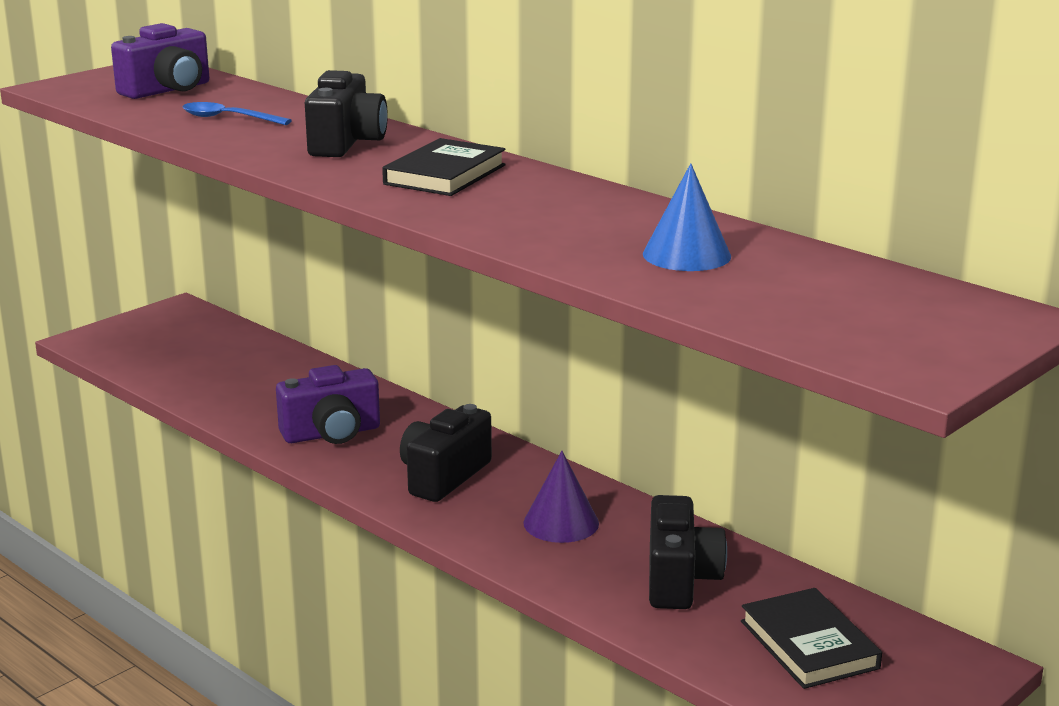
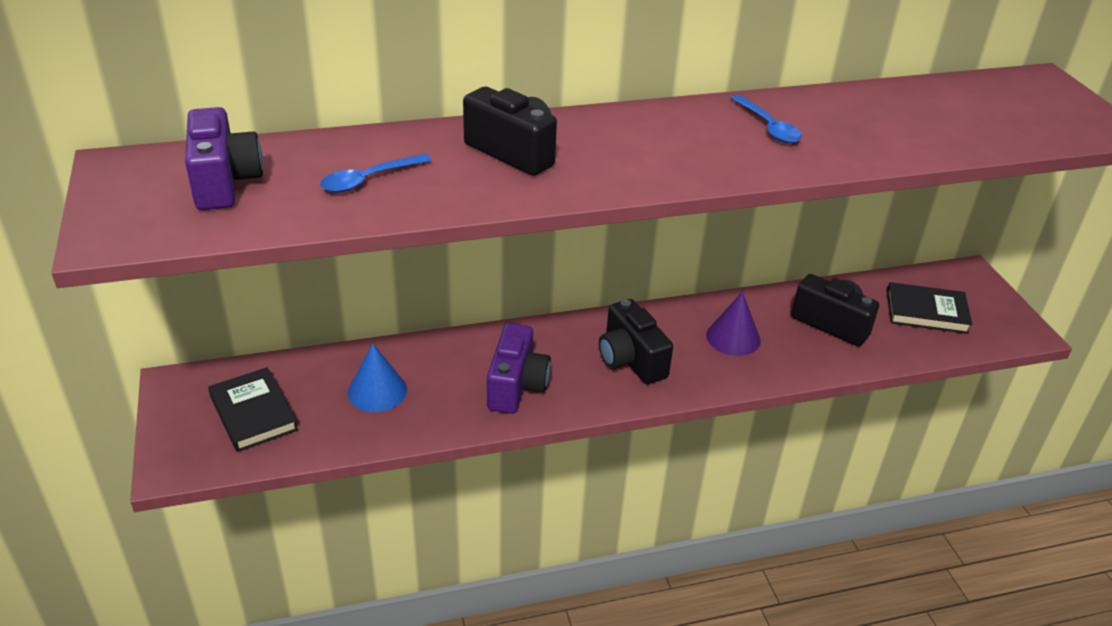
camera: 60 degrees left, 15 degrees up
black book [382,138,506,196] -> black book moved to [208,367,298,452]
blue cone [643,163,731,271] -> blue cone moved to [348,343,407,412]
none -> blue spoon [731,95,802,143]

